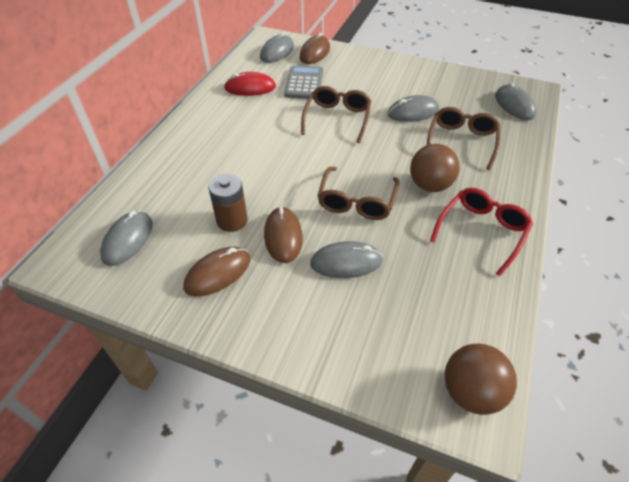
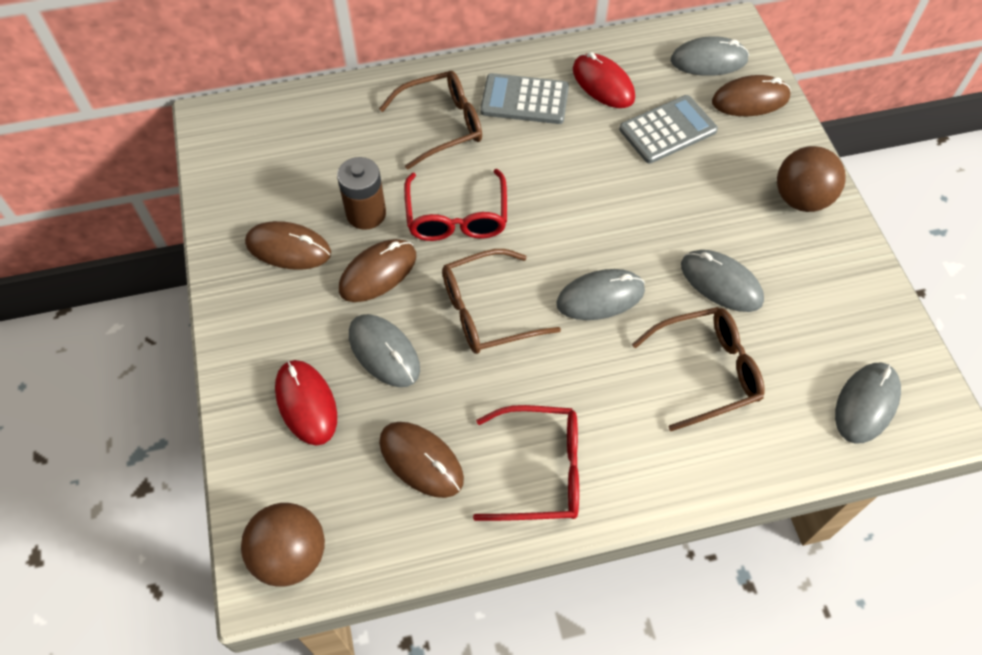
camera: 55 degrees right, 10 degrees up
grey mouse [100,210,152,266] -> grey mouse moved to [556,269,645,320]
brown glasses [301,86,371,143] -> brown glasses moved to [379,71,482,170]
brown ball [410,144,460,192] -> brown ball moved to [777,146,846,212]
none -> red mouse [275,360,337,446]
none -> brown mouse [379,422,464,498]
none -> red glasses [404,169,507,241]
none -> grey calculator [480,73,569,124]

